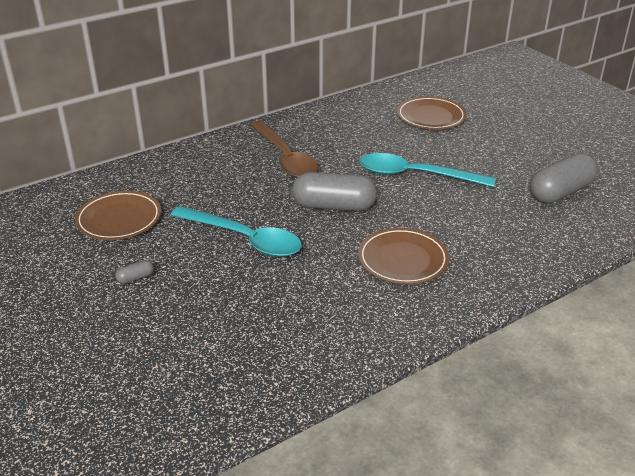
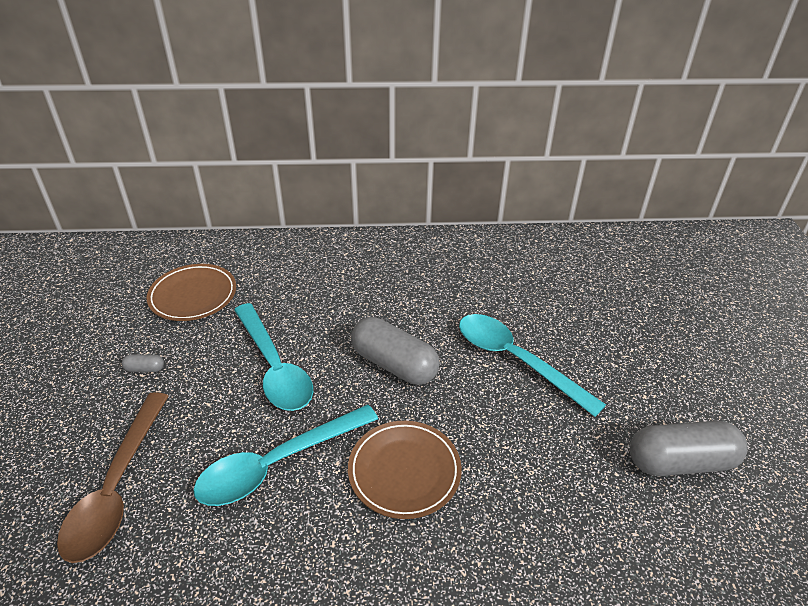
camera: 30 degrees right, 5 degrees up
brown spoon [250,120,318,178] -> brown spoon moved to [57,392,169,563]
brown plate [397,96,467,130] -> none
none -> turquoise spoon [193,405,378,506]

